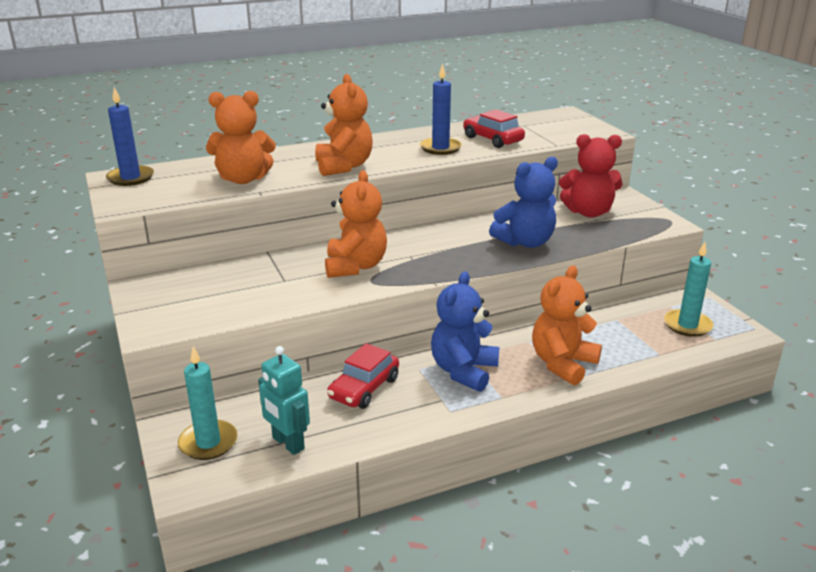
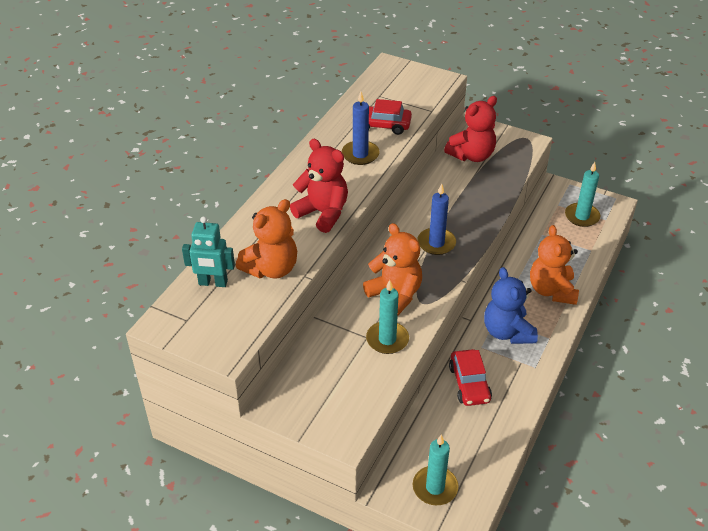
camera: 40 degrees left, 15 degrees up
blue candle [106,87,154,186] -> blue candle moved to [417,184,456,255]
turquoise robot [258,346,310,455] -> turquoise robot moved to [182,216,235,287]
orange teddy bear [315,74,373,176] -> red teddy bear [290,139,348,233]
blue teddy bear [489,157,558,248] -> none
none -> turquoise candle [366,280,409,354]

